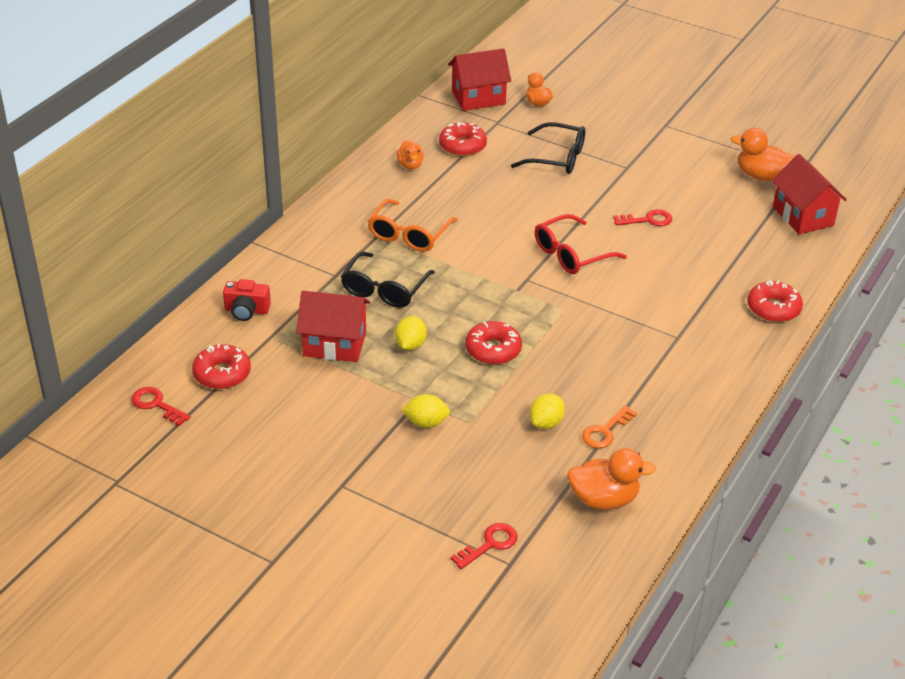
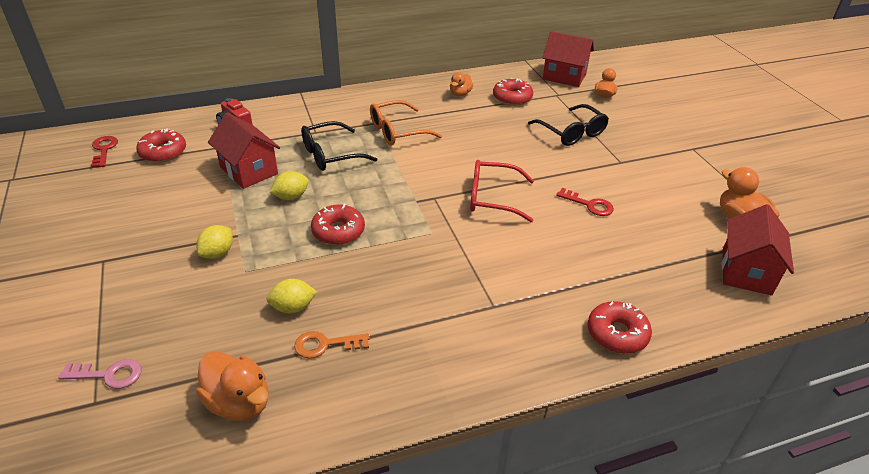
camera: 40 degrees right, 0 degrees up
yellow lemon [401,394,450,428] -> yellow lemon turned 75 degrees clockwise [197,225,233,259]
red key [450,523,518,569] -> pink key [58,359,142,389]

